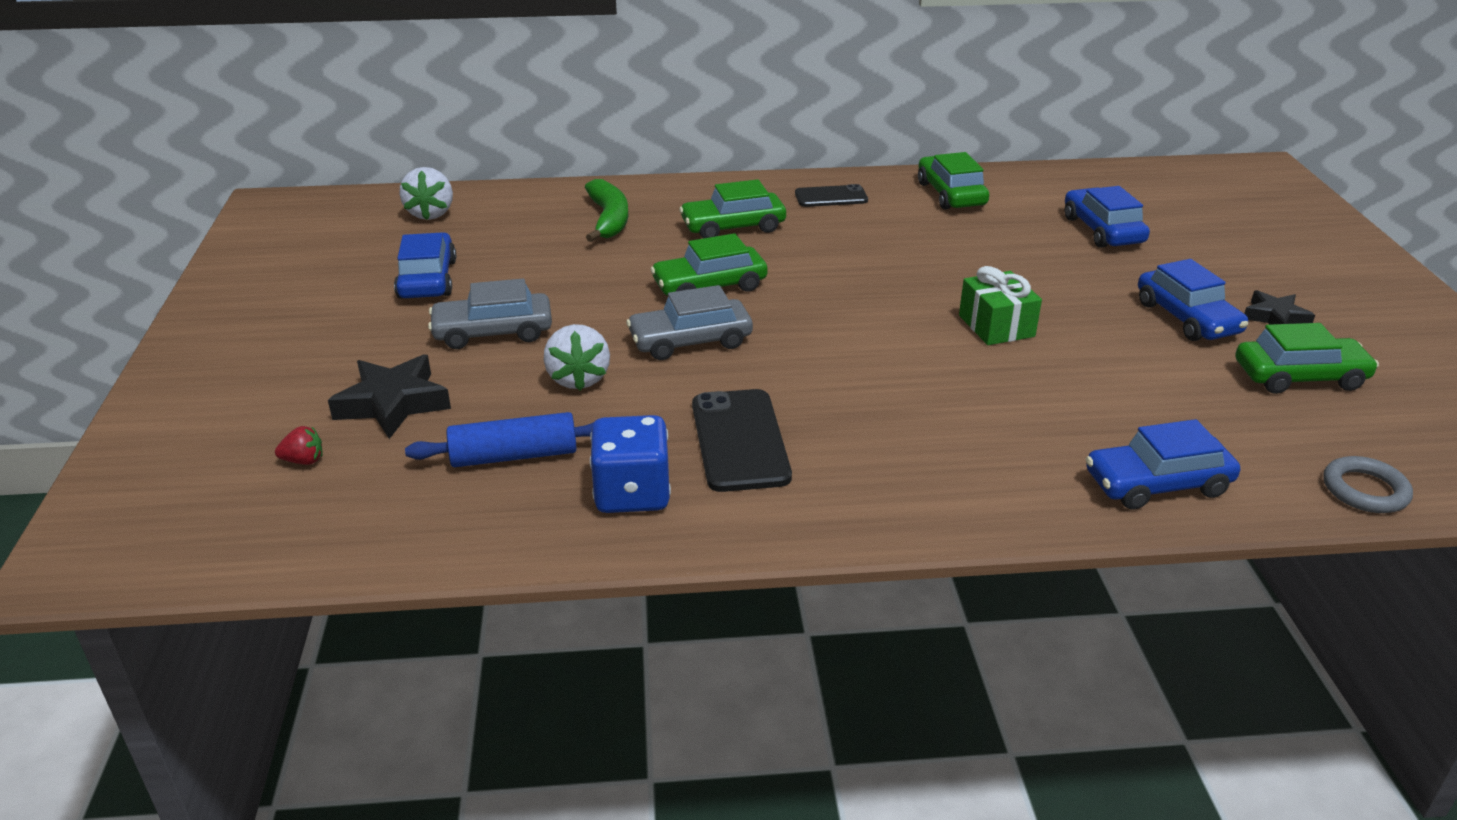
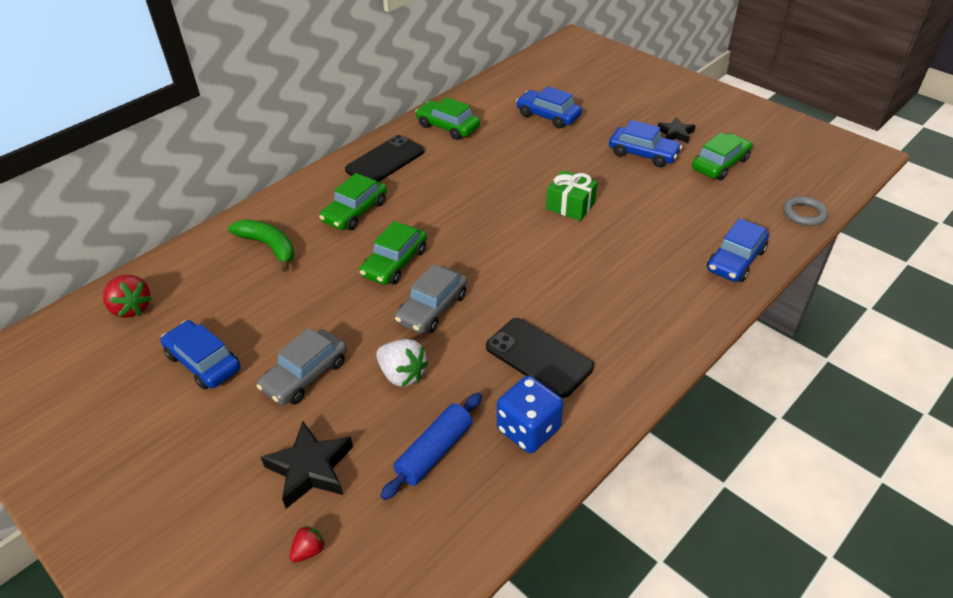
camera: 40 degrees left, 10 degrees up
white strawberry [399,167,453,220] -> red strawberry [103,275,152,318]
black phone [795,184,868,207] -> black phone [345,135,425,182], size x1.60

